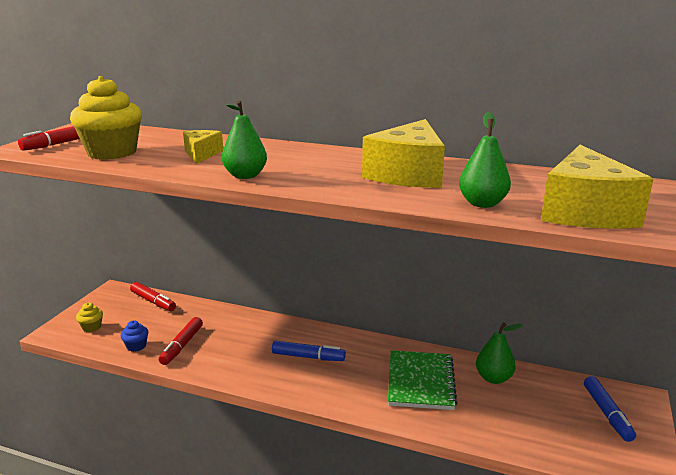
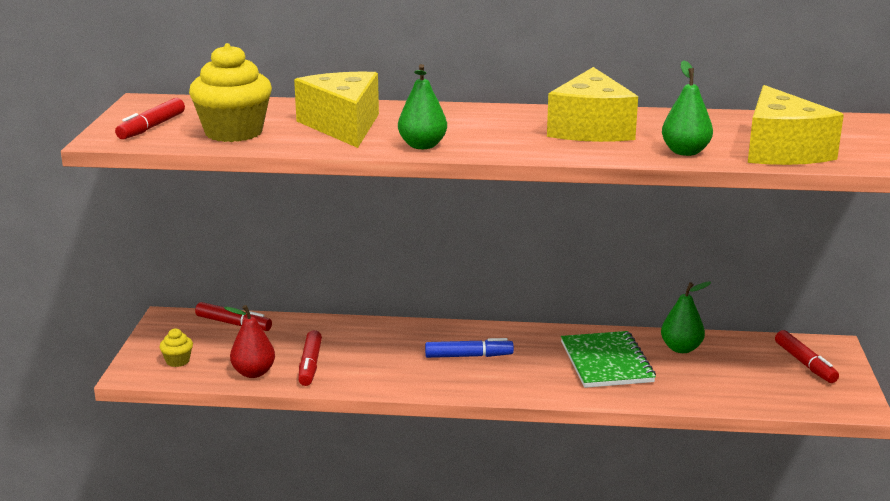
camera: 15 degrees left, 0 degrees up
blue cupcake [121,320,148,352] -> red pear [224,305,275,378]
yellow cheese [183,130,223,164] -> yellow cheese [294,72,379,148], size x1.86
blue marker [584,376,636,442] -> red marker [775,330,839,383]

